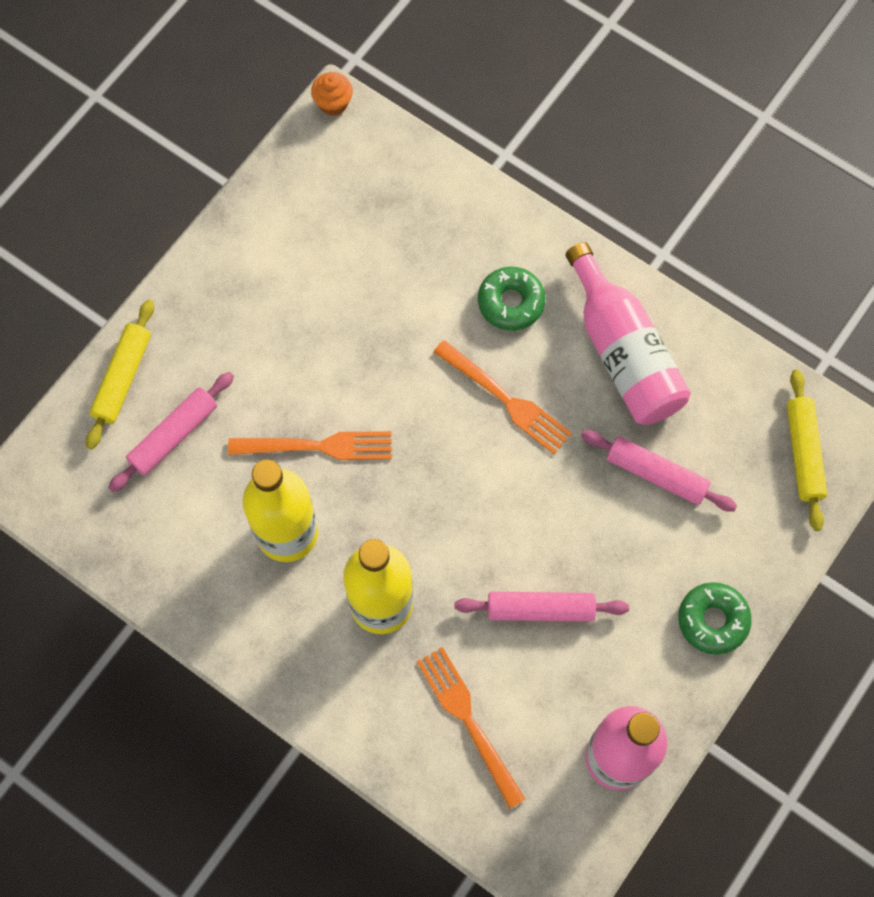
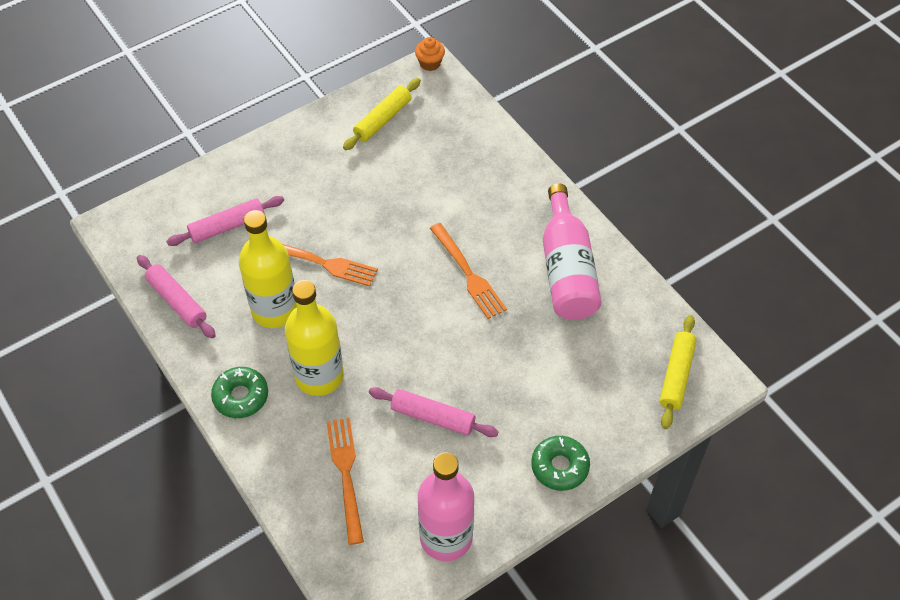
camera: 20 degrees right, 15 degrees down
yellow rolling pin [86,299,154,450] -> yellow rolling pin moved to [343,78,421,150]
green donut [478,267,546,331] -> green donut moved to [211,367,268,418]
pink rolling pin [581,430,737,511] -> pink rolling pin moved to [137,255,216,338]

